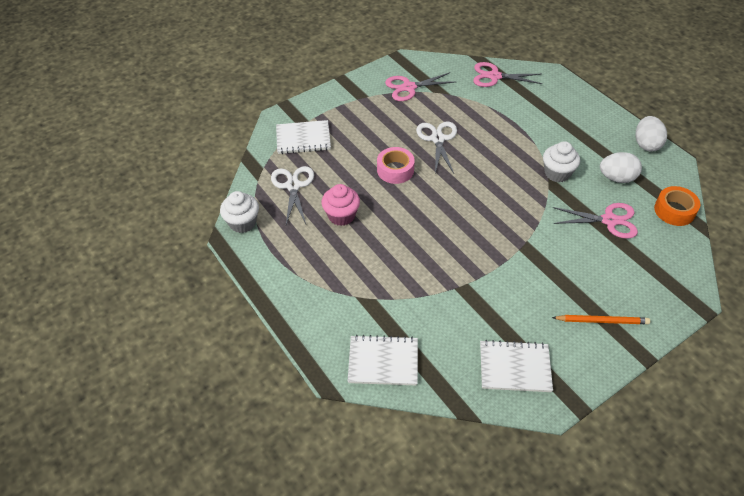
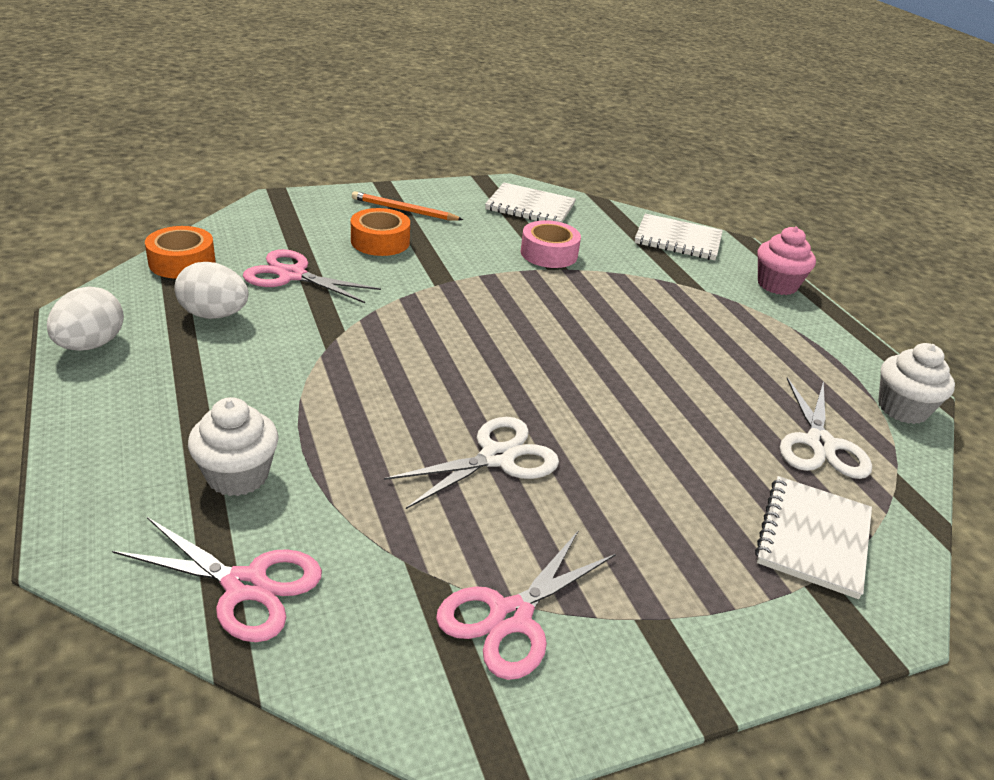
camera: 170 degrees left, 15 degrees down
white notebook [276,120,331,154] -> white notebook turned 75 degrees counterclockwise [755,476,872,599]
pink cupcake [322,184,360,226] -> pink cupcake moved to [757,227,816,295]
pink tape [377,147,415,184] -> pink tape moved to [521,220,581,268]
pink scissors [385,72,455,101] -> pink scissors turned 135 degrees clockwise [436,530,616,680]
white scissors [416,122,457,173] -> white scissors turned 135 degrees counterclockwise [384,417,559,509]
white cupcake [543,141,580,182] -> white cupcake moved to [188,397,279,496]
none -> orange tape [351,208,410,256]

